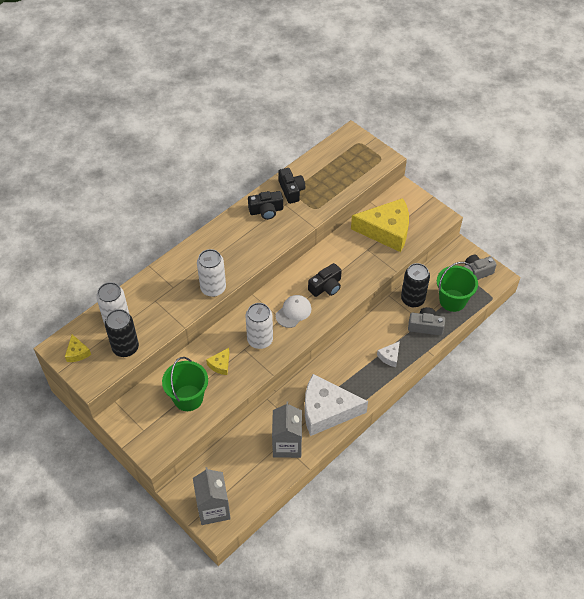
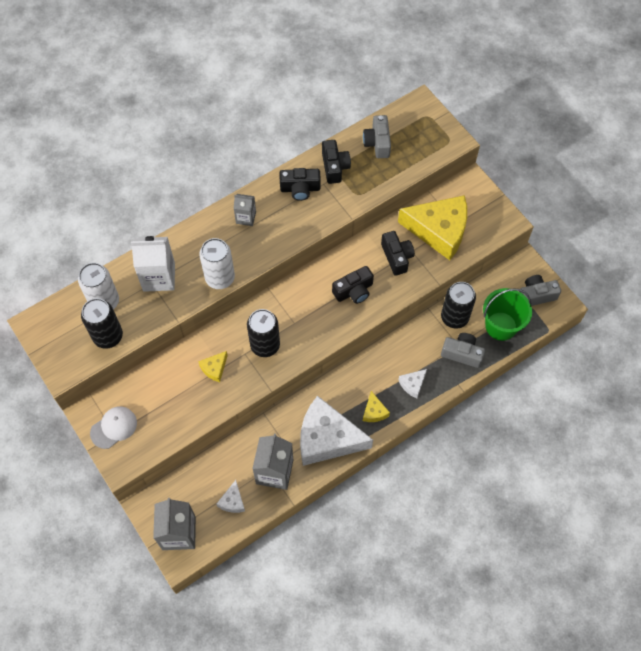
camera: 10 degrees right, 10 degrees up
yellow cheese [65,334,91,362] -> yellow cheese moved to [363,391,390,422]
green bucket [162,357,208,411] -> none
white can [246,303,273,349] -> black can [247,309,280,357]
white cap [276,295,311,328] -> white cap moved to [90,406,137,449]
none -> white carton [131,236,175,292]
none -> white cheese [217,480,245,513]
none -> grey carton [234,194,256,226]
none -> grey camera [363,115,391,158]
none -> black camera [381,231,415,276]

